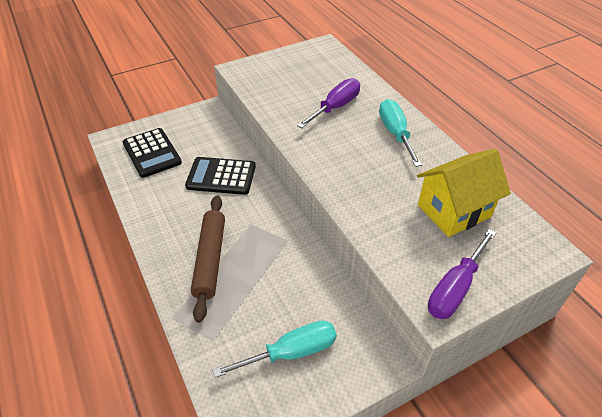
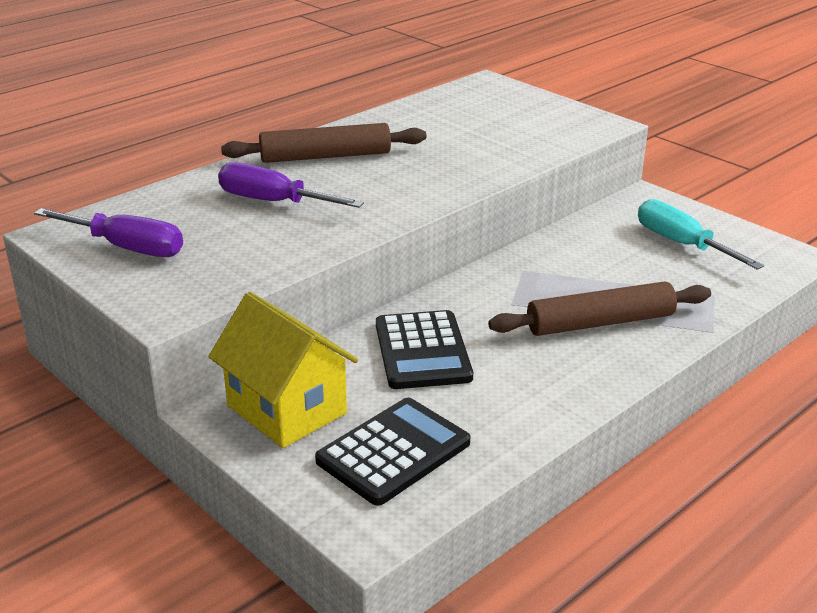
camera: 105 degrees left, 15 degrees down
turquoise screwdriver [379,99,422,167] -> brown rolling pin [221,123,426,163]
yellow house [417,149,511,237] -> yellow house moved to [208,292,358,448]
purple screwdriver [428,229,497,319] -> purple screwdriver moved to [34,208,183,257]

